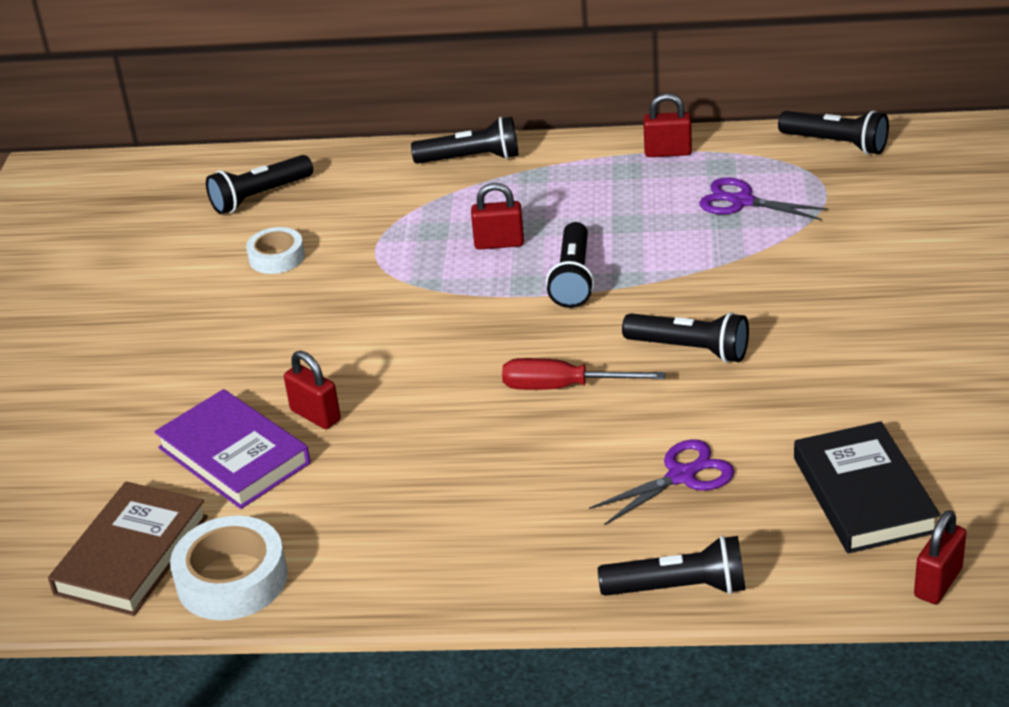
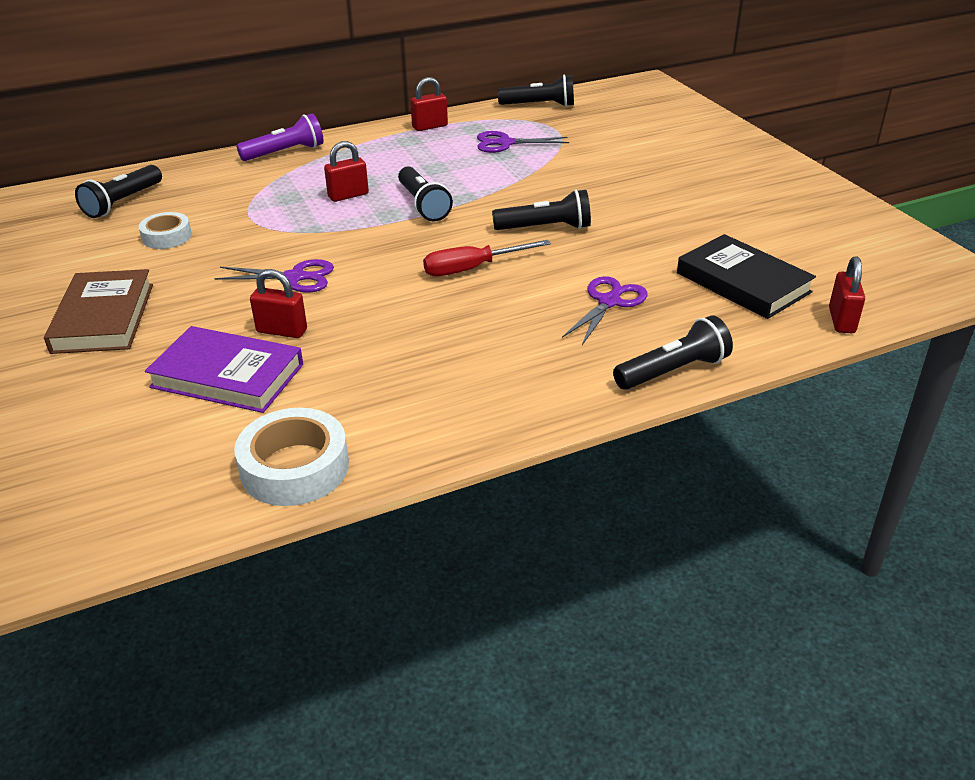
camera: 30 degrees left, 0 degrees up
brown book [48,482,208,616] -> brown book moved to [44,269,153,354]
black flashlight [411,117,518,164] -> purple flashlight [237,113,324,161]
none -> purple scissors [214,259,334,293]

